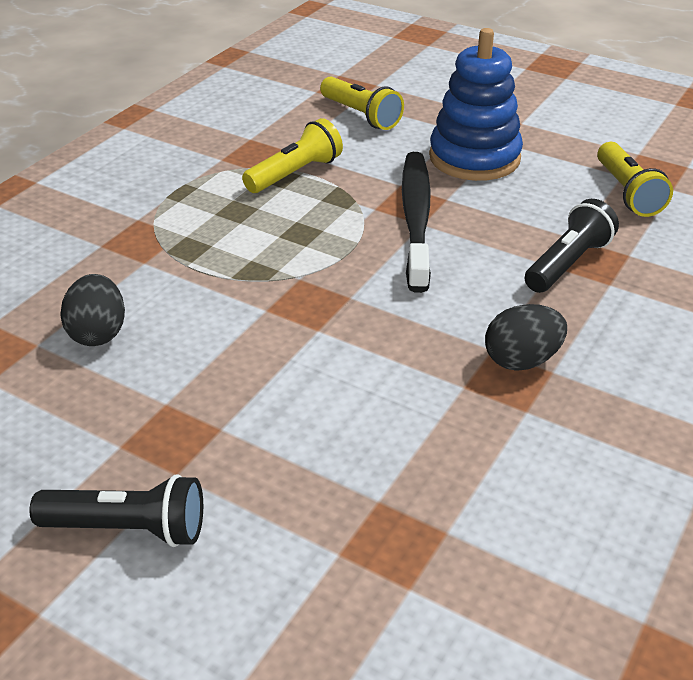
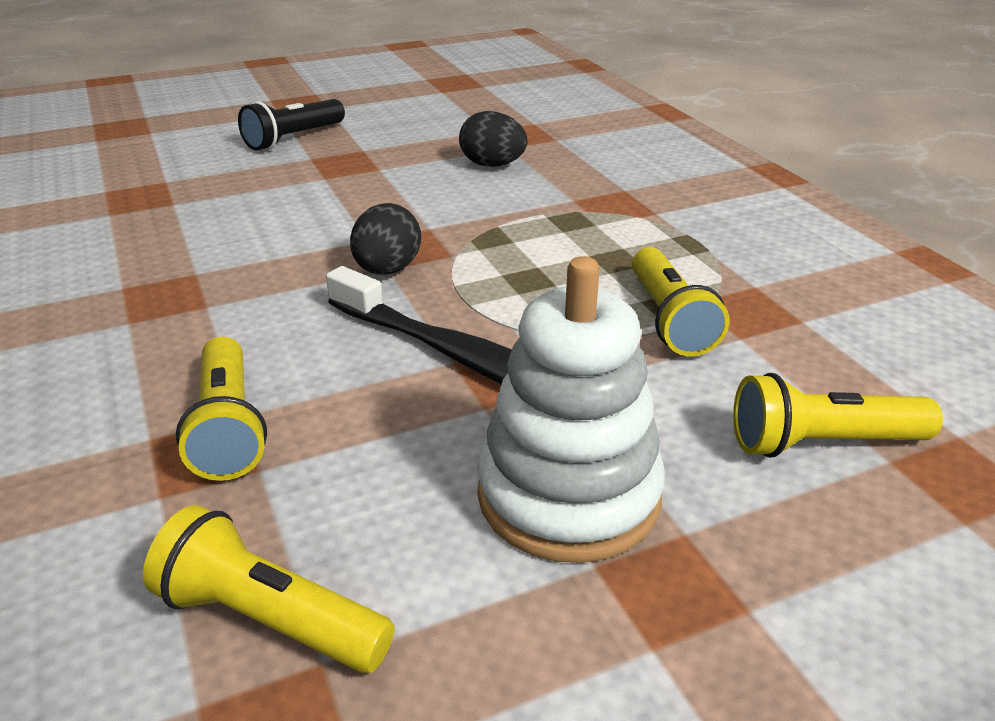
camera: 125 degrees right, 5 degrees down
blue stacking toy [429,28,523,181] -> white stacking toy [477,256,665,563]
black egg [485,304,567,370] -> black egg moved to [350,203,421,275]
black flashlight [525,199,619,293] -> yellow flashlight [176,337,267,481]

